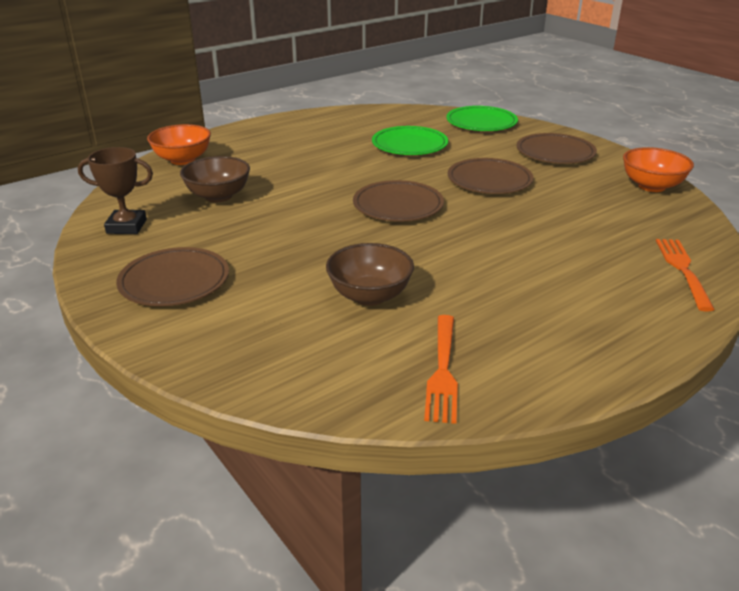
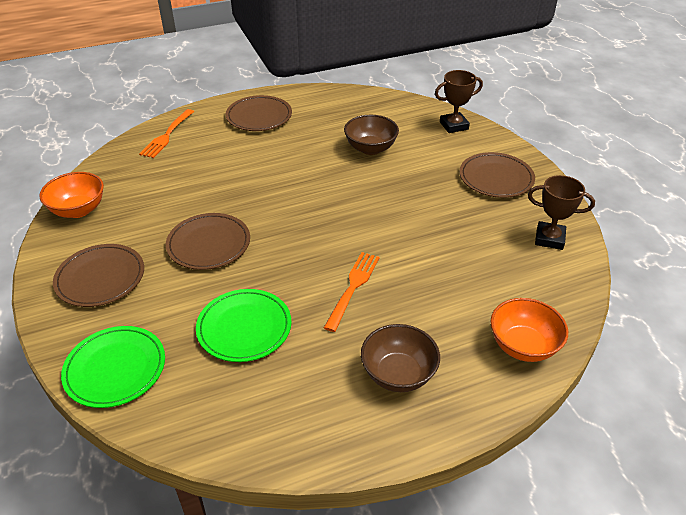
camera: 165 degrees left, 10 degrees up
brown bowl [180,156,250,202] -> brown bowl moved to [361,324,440,392]
brown plate [353,180,444,222] -> brown plate moved to [226,95,292,131]
orange fork [424,315,458,424] -> orange fork moved to [324,252,380,332]
none -> brown trophy [435,70,483,133]

